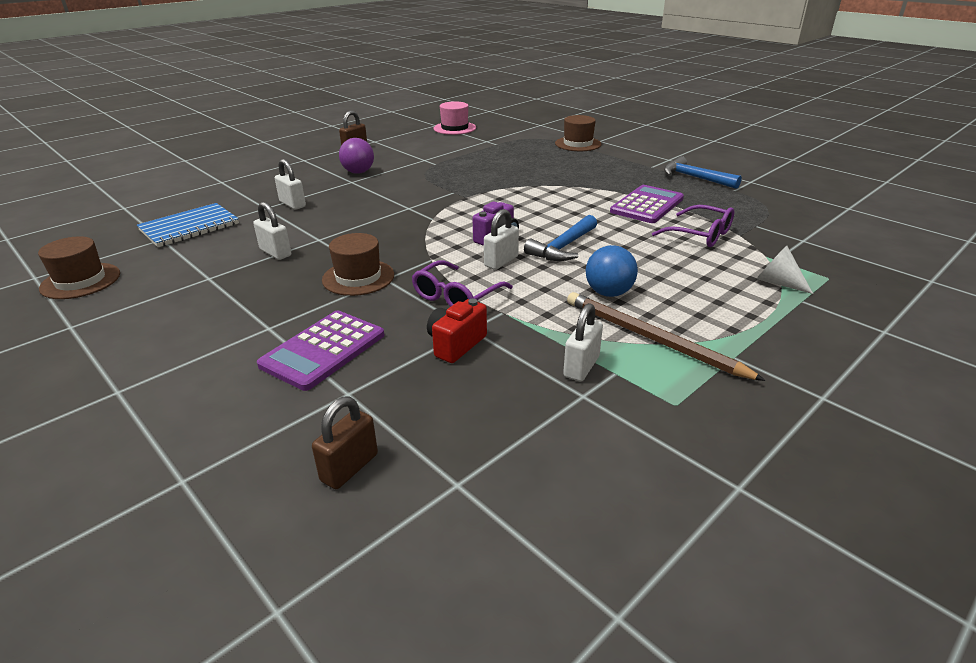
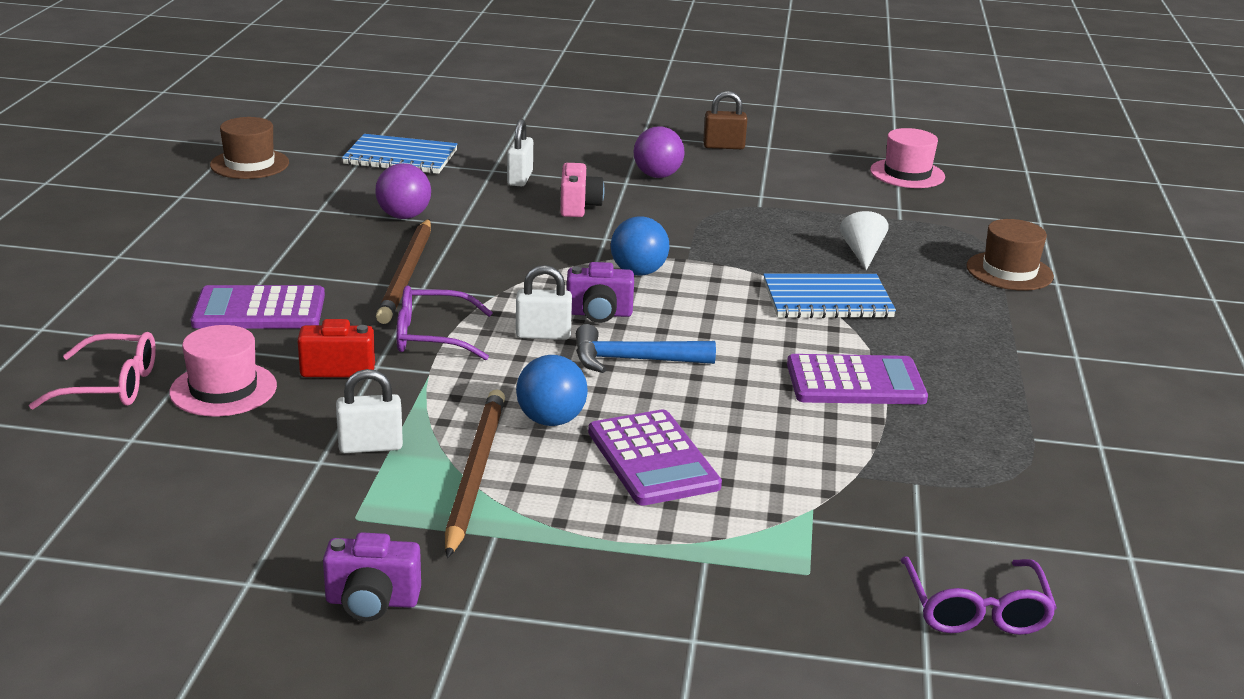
camera: 50 degrees right, 5 degrees down
white padlock [253,202,291,260] -> purple ball [375,163,431,219]
brown padlock [312,396,378,489] -> pink glasses [29,332,156,409]
brown hat [322,233,394,296] -> brown pencil [376,219,431,324]
purple glasses [652,205,734,247] -> purple glasses moved to [900,557,1057,635]
blue hammer [664,156,742,189] -> none
white cone [756,246,813,294] -> white cone moved to [839,211,889,270]
none -> pink hat [169,325,277,416]
none -> purple camera [323,532,421,621]
none -> pink camera [560,163,605,217]
none -> purple calculator [588,410,722,506]
none -> blue ball [611,216,670,276]
none -> blue notebook [763,274,896,318]

